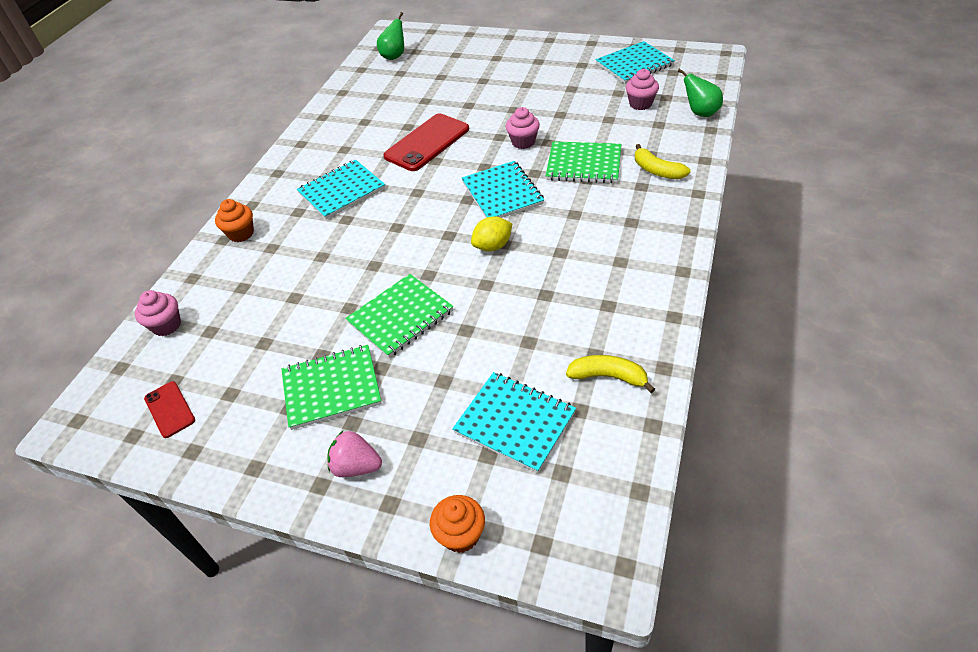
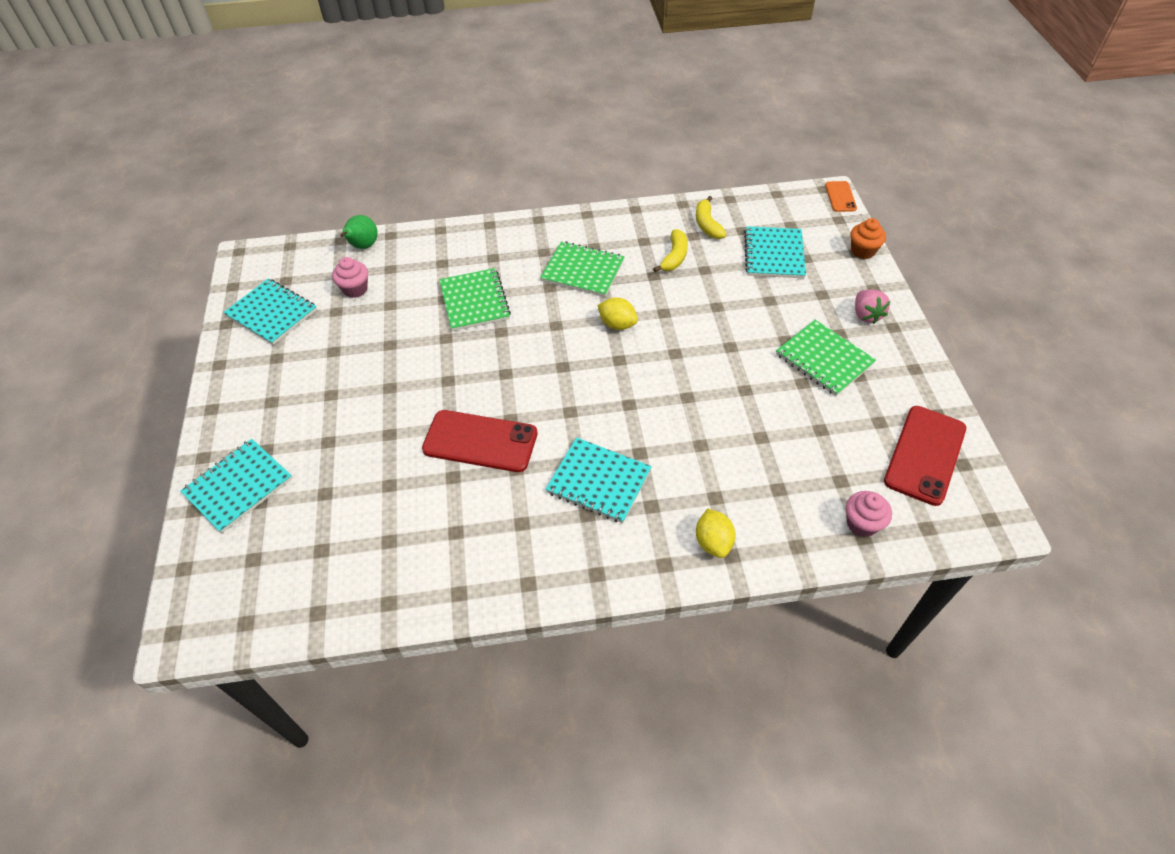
camera: 120 degrees left, 5 degrees up
red phone [144,381,195,438] -> red phone [884,406,966,506], size x1.88
orange cupcake [215,199,254,242] -> yellow lemon [696,509,736,558]
green notebook [345,274,453,358] -> green notebook moved to [540,241,624,297]
green pear [377,12,404,60] -> none
turquoise notebook [461,161,544,218] -> turquoise notebook moved to [180,439,293,533]
pink cupcake [506,107,540,149] -> none
yellow banana [635,144,691,179] -> yellow banana moved to [653,229,688,272]
none -> orange phone [825,181,857,212]

